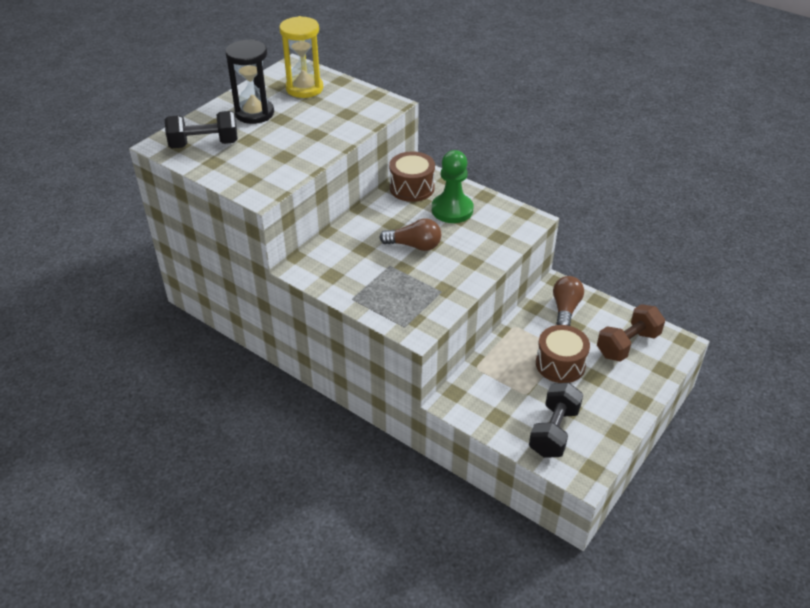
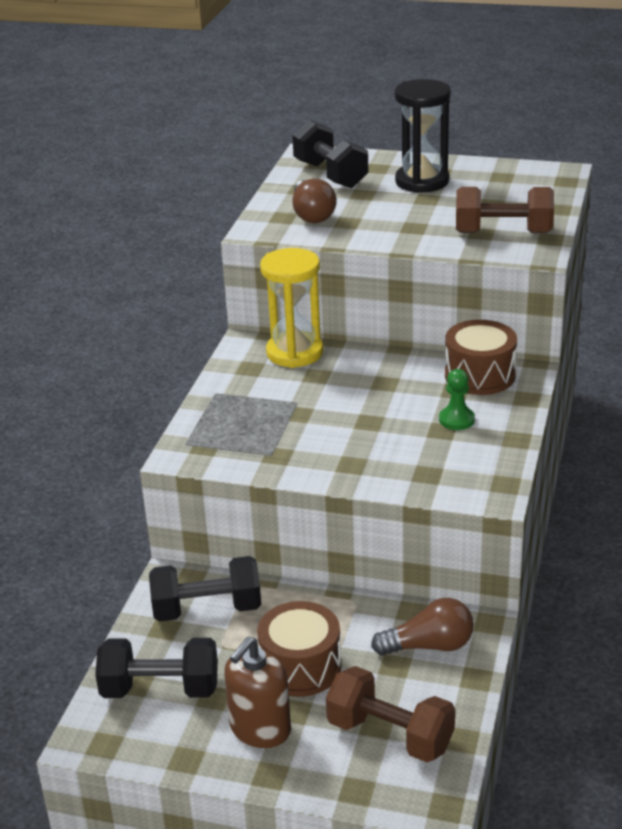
camera: 70 degrees right, 10 degrees down
yellow hourglass [279,16,323,98] -> yellow hourglass moved to [260,248,323,368]
brown light bulb [379,218,441,251] -> brown light bulb moved to [292,178,337,223]
green pawn [432,150,473,223] -> green pawn [439,369,475,430], size x0.53
none -> black dumbbell [149,556,261,622]
none -> brown soap dispenser [224,636,291,748]
none -> brown dumbbell [456,187,554,233]

